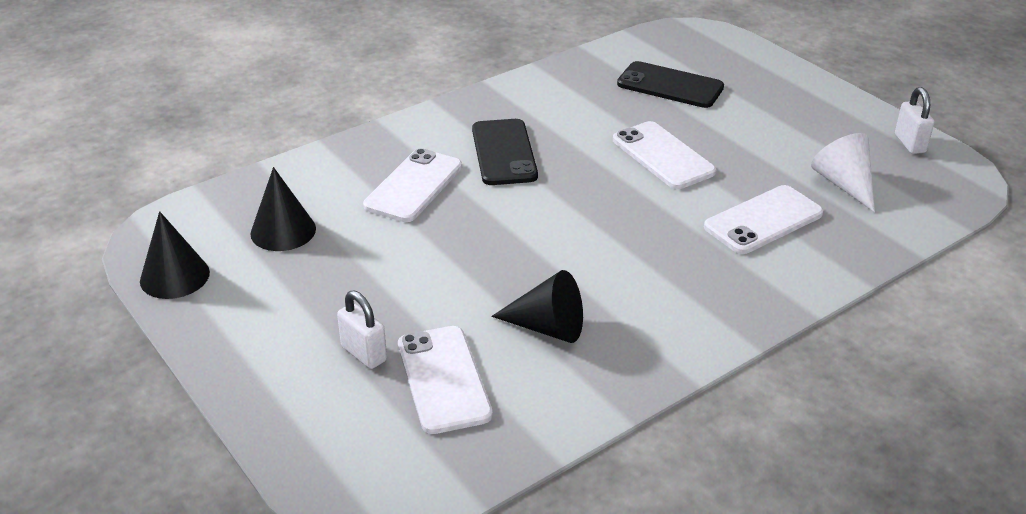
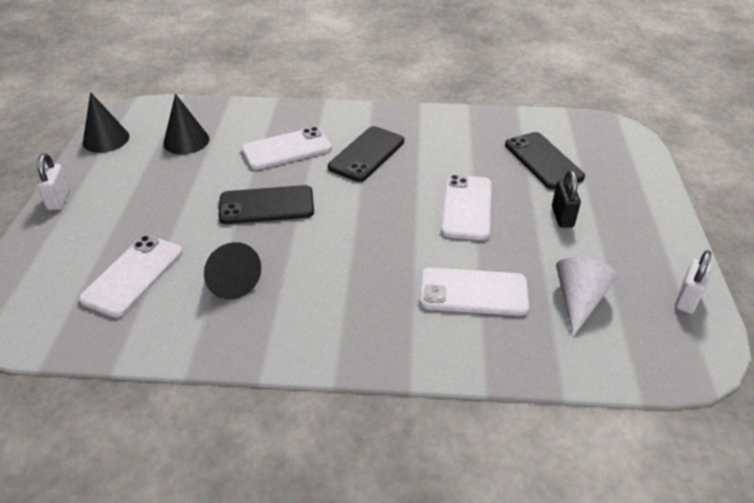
camera: 40 degrees right, 5 degrees up
white padlock [337,291,387,369] -> white padlock moved to [37,153,70,210]
none -> black phone [218,185,314,224]
none -> black padlock [552,170,581,228]

